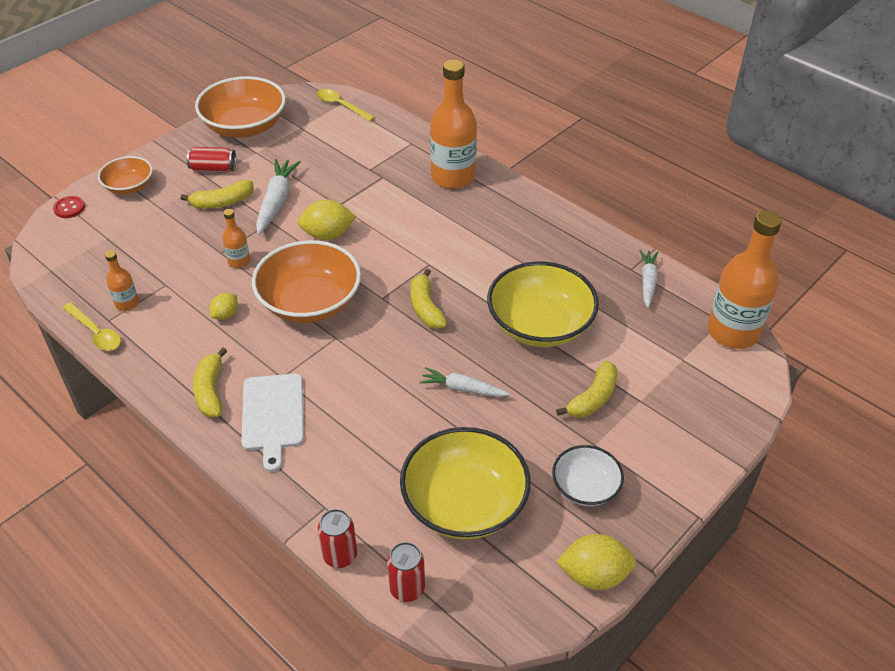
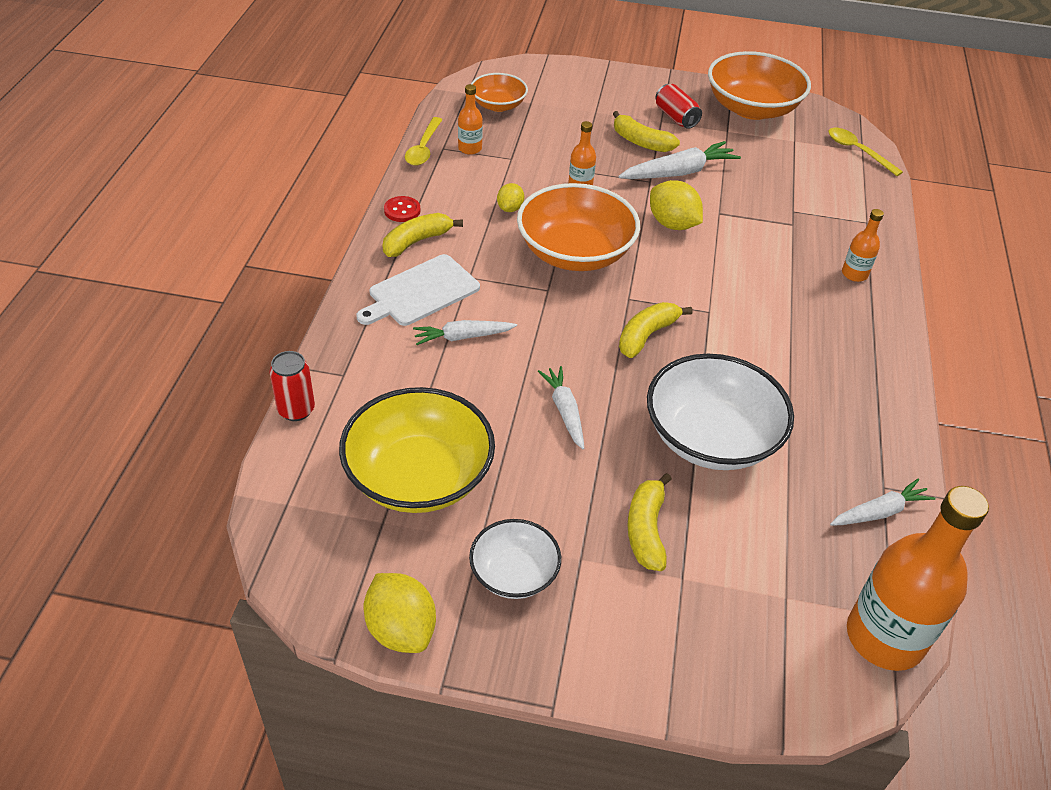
camera: 55 degrees right, 0 degrees up
red button [53,196,85,218] -> red button moved to [384,196,421,222]
orange bowl [98,156,153,194] -> orange bowl moved to [471,73,528,112]
yellow lemon [209,293,238,320] -> yellow lemon turned 75 degrees counterclockwise [497,183,524,212]
yellow spoon [316,89,375,121] -> yellow spoon turned 45 degrees counterclockwise [829,128,903,176]
red can [387,542,425,602] -> none
orange bottle [430,59,477,189] -> orange bottle [842,209,884,282], size x0.46
yellow bowl [487,261,599,347] -> white bowl [647,354,794,470]
yellow banana [556,361,618,417] -> yellow banana turned 90 degrees clockwise [627,473,672,571]
none -> white carrot [413,320,517,345]

